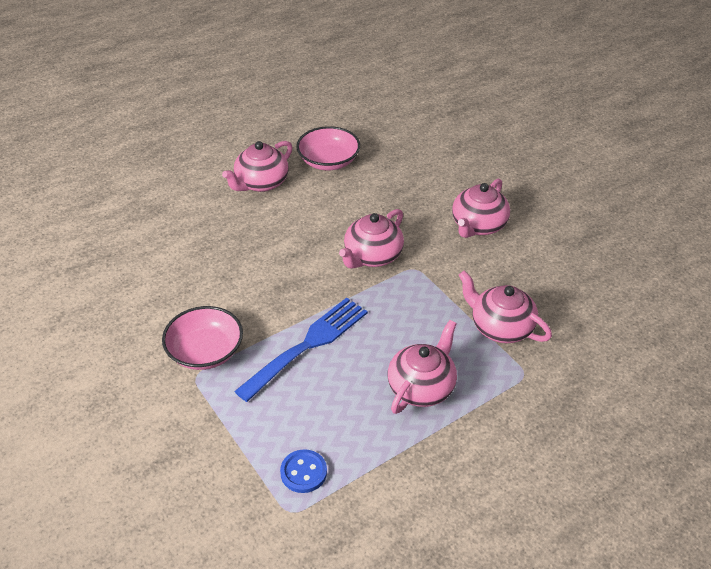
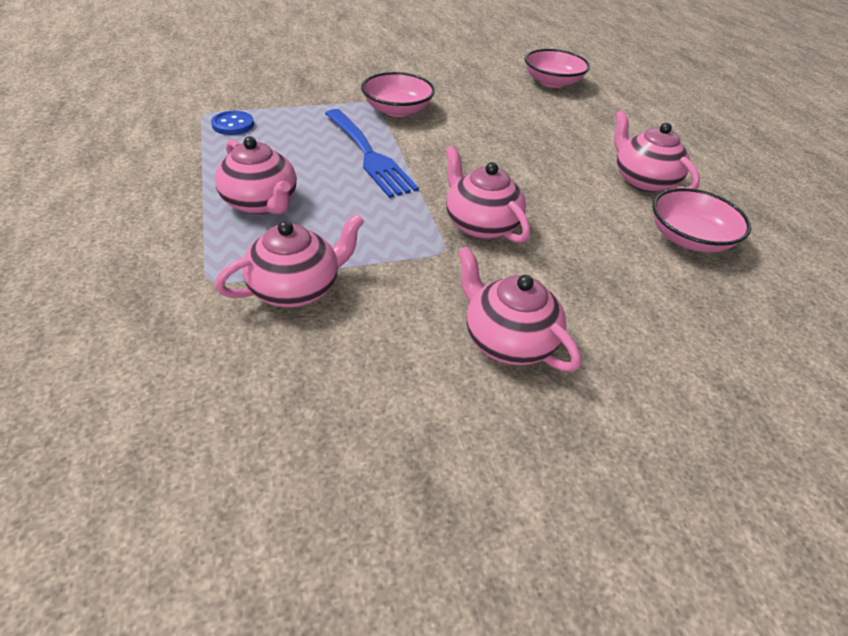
camera: 105 degrees right, 0 degrees up
none -> pink bowl [525,49,590,88]

